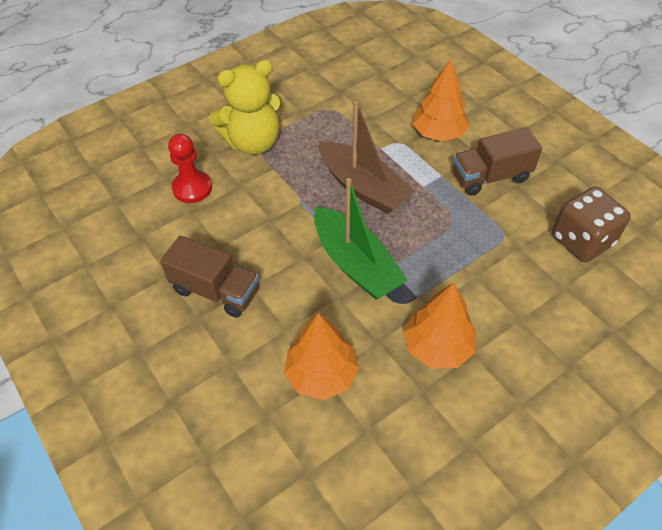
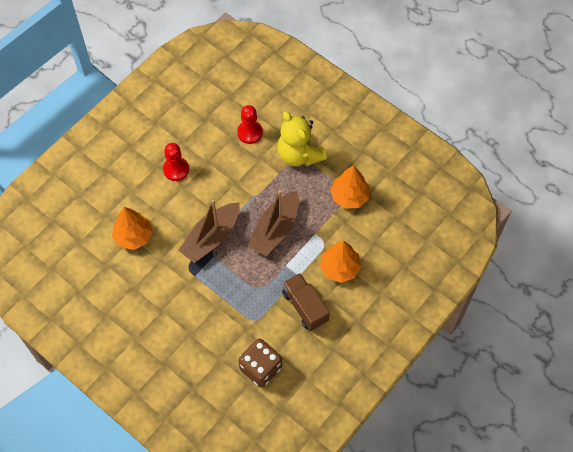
camera: 75 degrees right, 10 degrees up
brown truck [160,235,259,318] -> red pawn [163,143,189,181]
green boat [314,178,408,300] -> brown boat [178,200,239,263]
orange tree [403,283,476,368] -> orange tree moved to [330,165,370,209]

